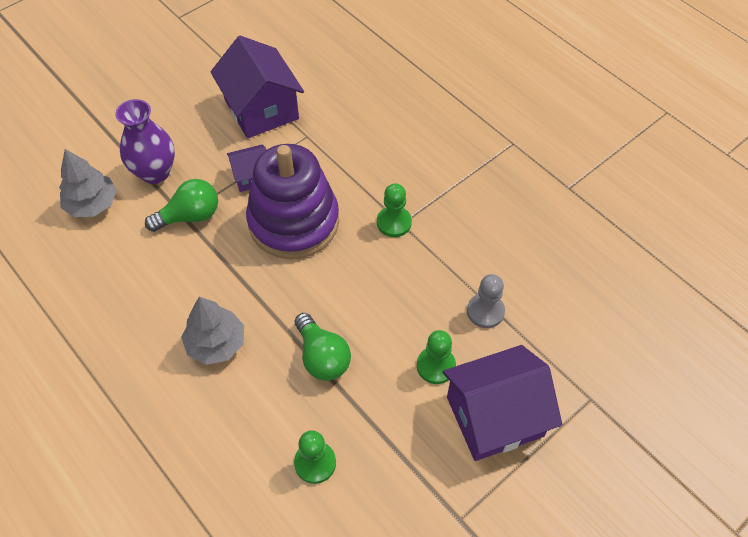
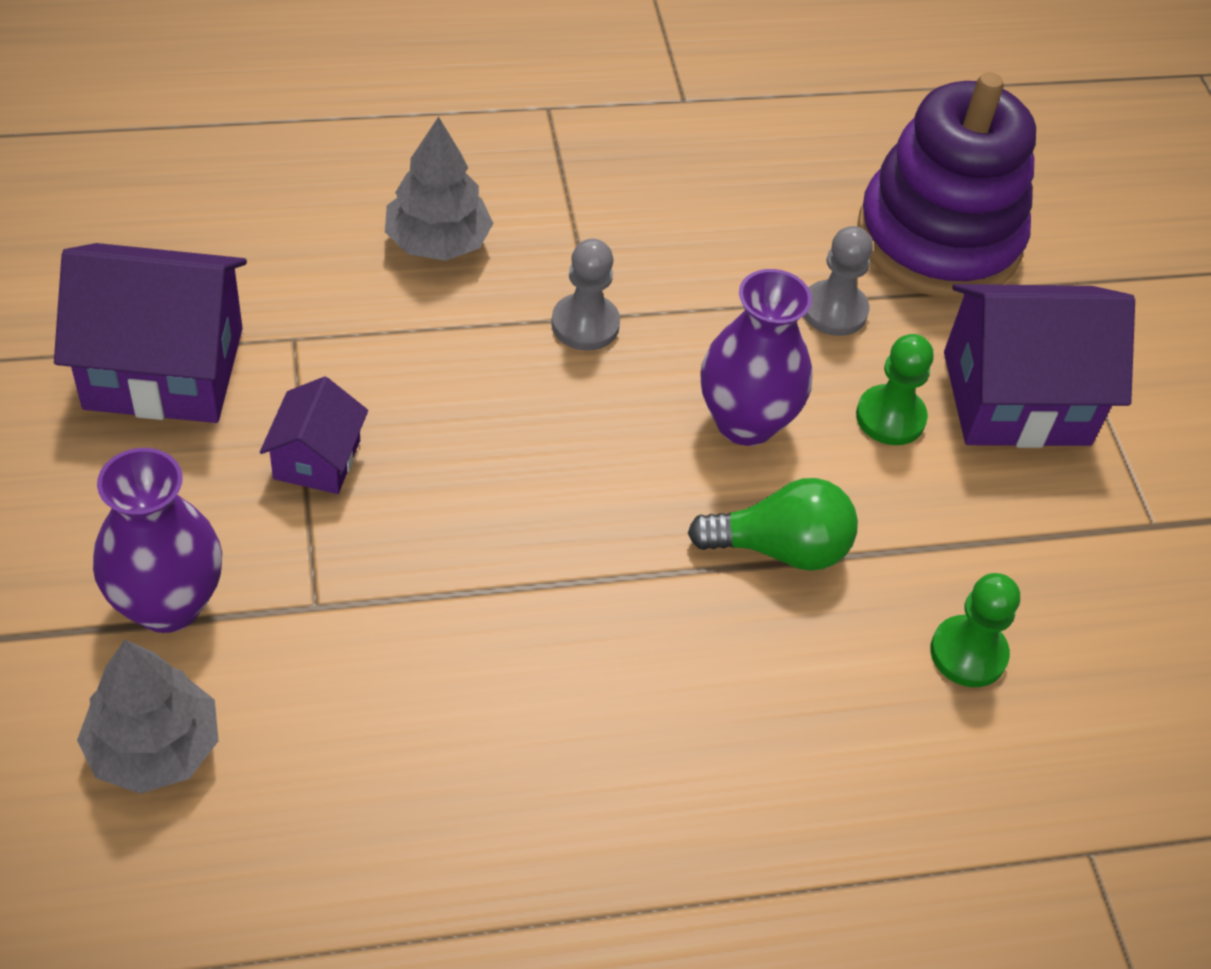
camera: 65 degrees left, 5 degrees down
green light bulb [145,179,218,232] -> none
grey tree [181,297,244,365] -> grey tree moved to [385,117,493,261]
purple stacking toy [246,144,339,259] -> purple stacking toy moved to [857,72,1036,298]
green pawn [377,183,412,237] -> grey pawn [551,239,620,351]
purple house [443,345,562,461] -> purple house turned 75 degrees clockwise [944,284,1135,448]
none -> purple vase [700,269,812,446]

